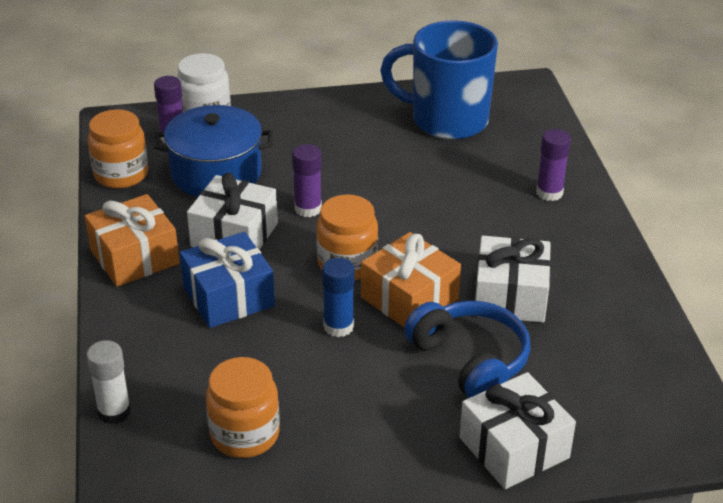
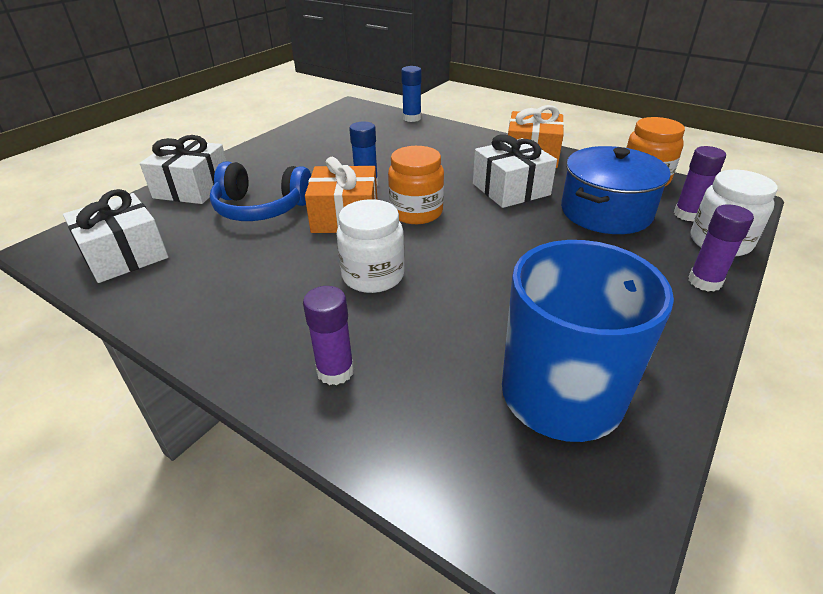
camera: 135 degrees right, 0 degrees up
white glue stick [86,340,131,424] -> blue glue stick [401,66,422,122]
blue gift [180,232,275,328] -> none
orange jar [206,357,280,458] -> none
purple glue stick [292,144,322,217] -> purple glue stick moved to [688,204,754,292]
white gift [475,236,551,322] -> white gift moved to [63,189,168,283]
none -> white jar [336,199,405,293]

